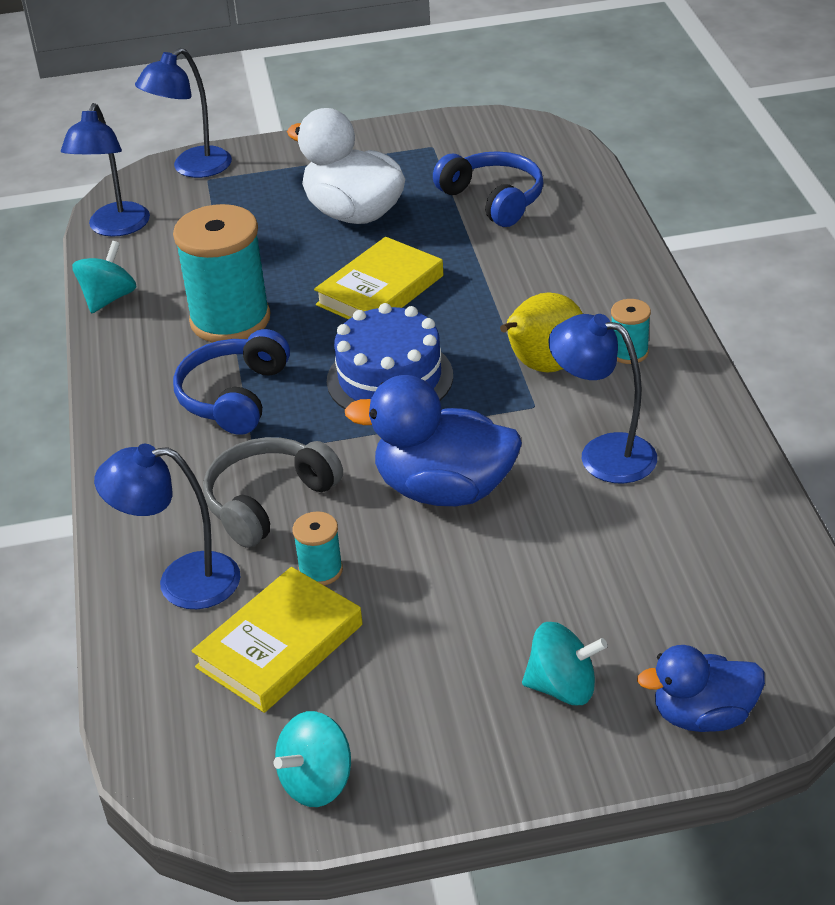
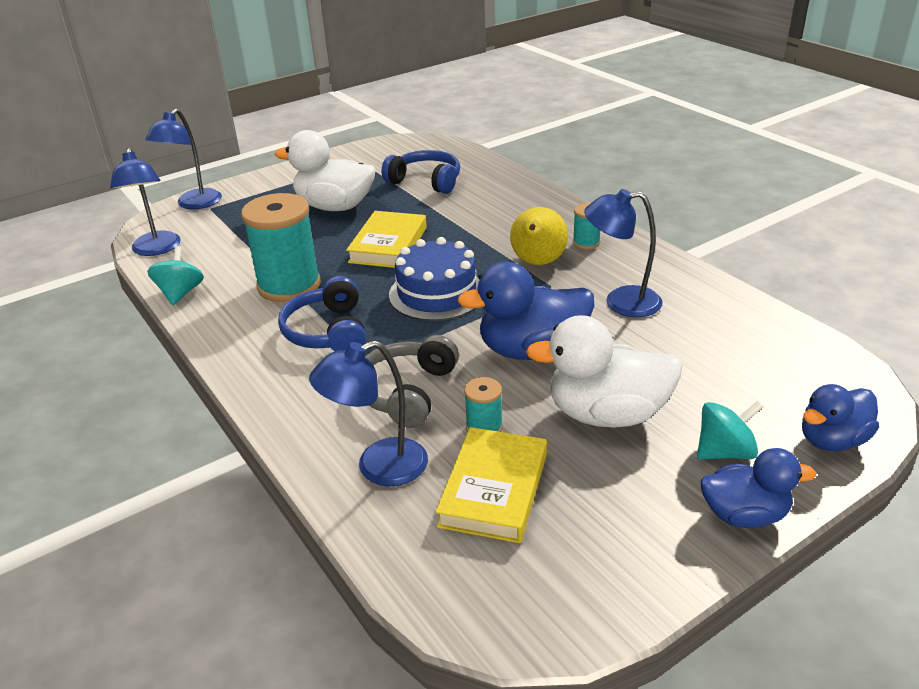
camera: 25 degrees left, 5 degrees down
turquoise spinning top [274,711,351,807] -> none
none -> white duck [526,315,683,428]
none -> blue duck [701,448,816,528]

